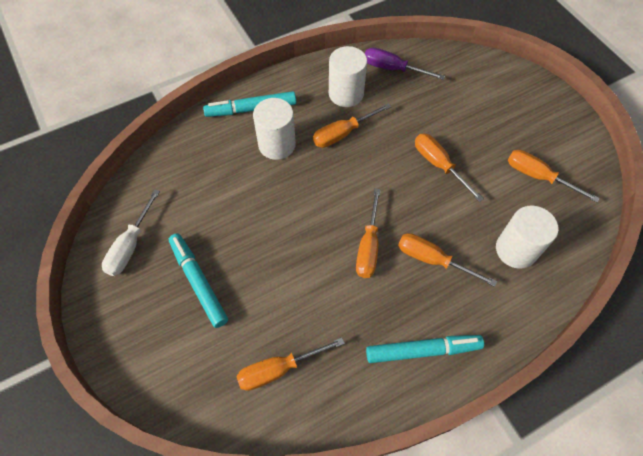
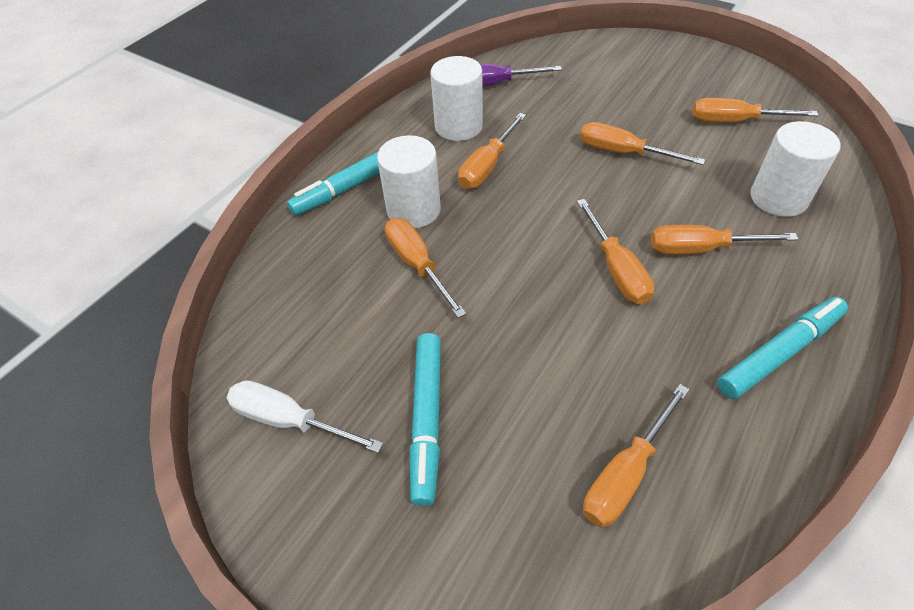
camera: 25 degrees left, 10 degrees down
white screwdriver [102,190,160,276] -> white screwdriver turned 120 degrees clockwise [227,380,383,453]
turquoise marker [169,233,228,328] -> turquoise marker turned 120 degrees counterclockwise [409,333,441,506]
none -> orange screwdriver [385,218,466,318]

